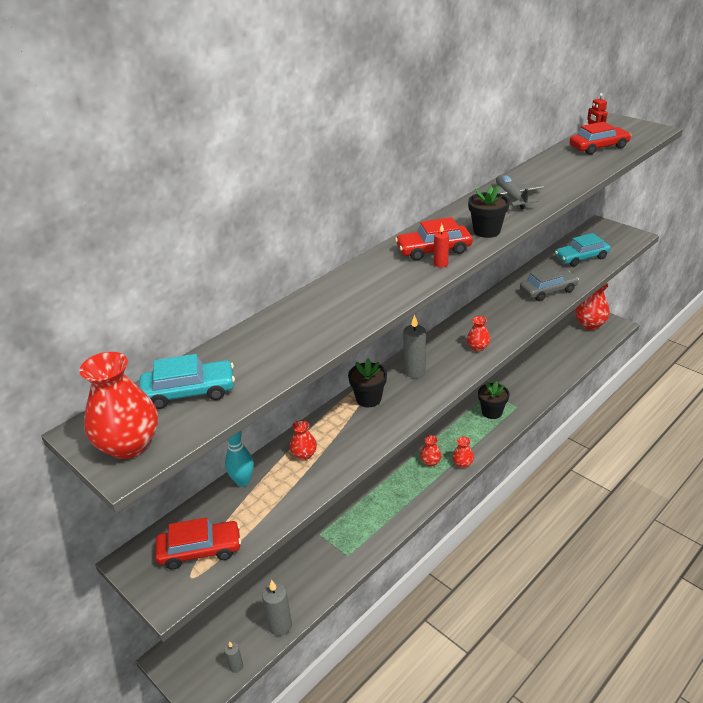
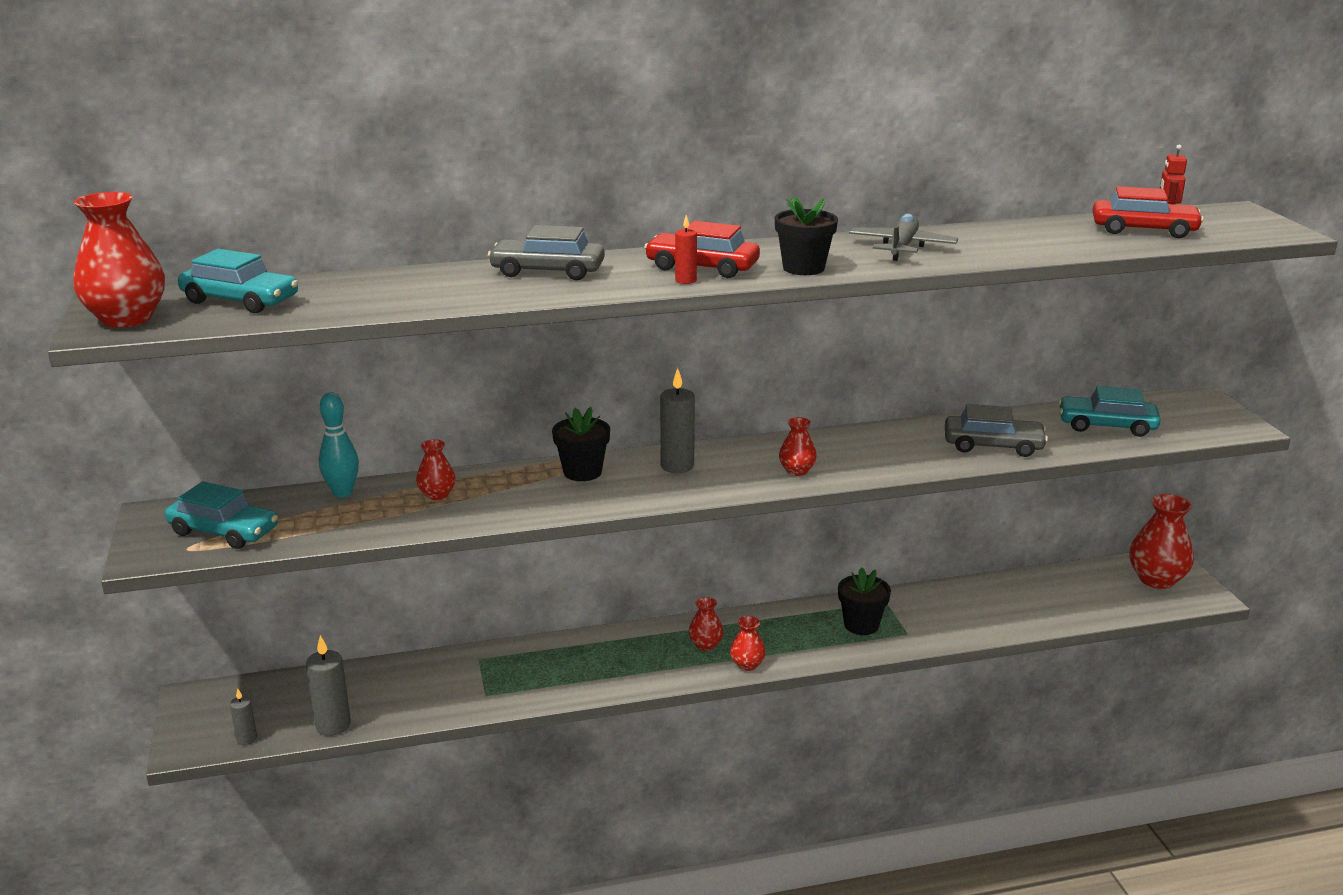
camera: 30 degrees right, 10 degrees down
red car [155,518,241,569] -> turquoise car [165,481,278,549]
none -> grey car [488,225,605,280]

